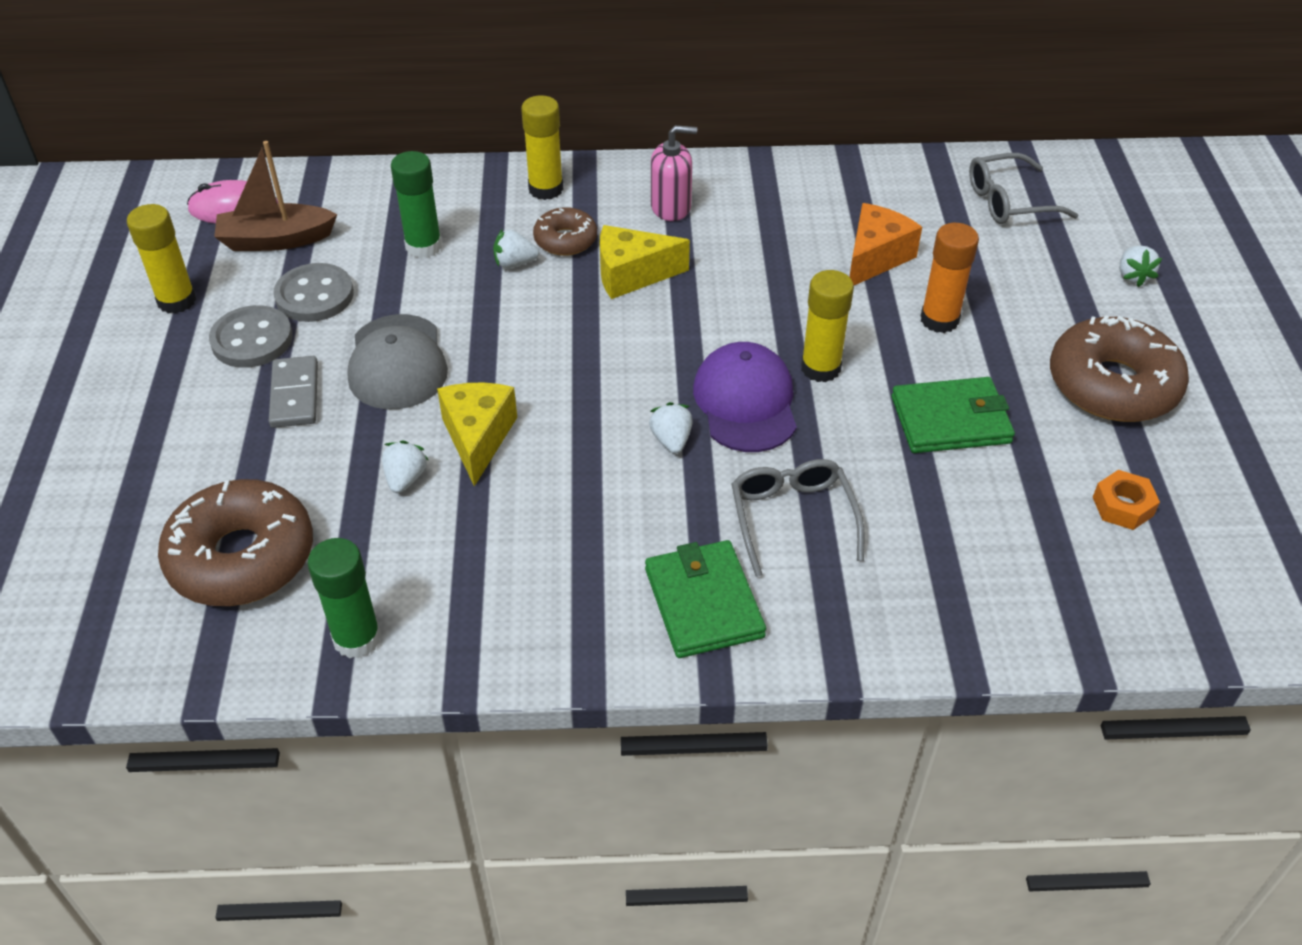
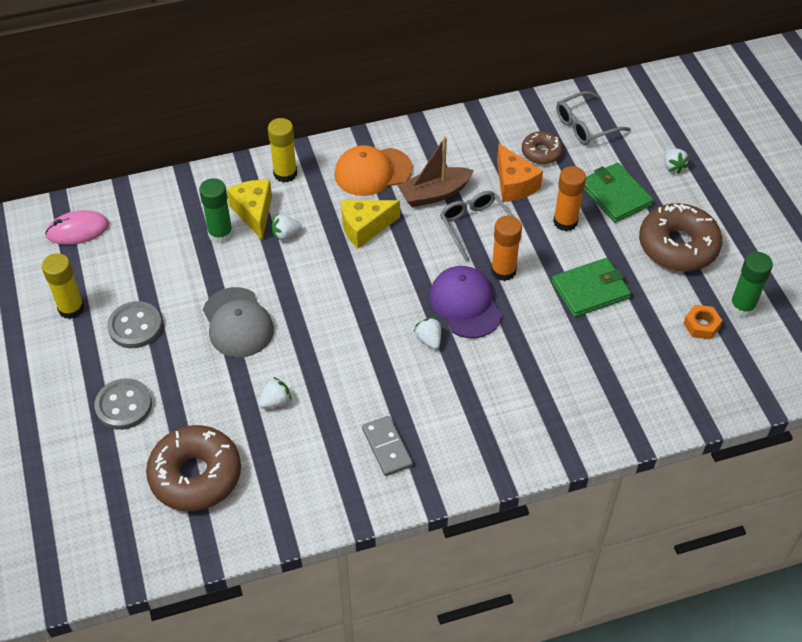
camera: 15 degrees left, 5 degrees up
brown boat [214,141,337,251] -> brown boat moved to [397,136,474,207]
grey domino [269,356,318,428] -> grey domino moved to [362,416,413,476]
grey button [273,263,354,322] -> grey button moved to [94,378,152,430]
green glue stick [307,538,381,658] -> green glue stick moved to [730,252,773,318]
white strawberry [382,440,428,493] -> white strawberry turned 60 degrees clockwise [258,377,291,408]
yellow cheese [437,383,517,487] -> yellow cheese moved to [226,180,272,240]
brown donut [533,207,597,256] -> brown donut moved to [522,131,563,164]
green wallet [645,540,766,658] -> green wallet moved to [584,163,653,223]
pink soap dispenser [651,125,697,221] -> orange cap [334,145,413,196]
grey glasses [732,459,865,577] -> grey glasses moved to [440,191,513,261]
yellow glue stick [801,270,854,382] -> orange glue stick [491,216,522,281]
orange cheese [850,203,922,285] -> orange cheese turned 135 degrees clockwise [497,144,543,202]

